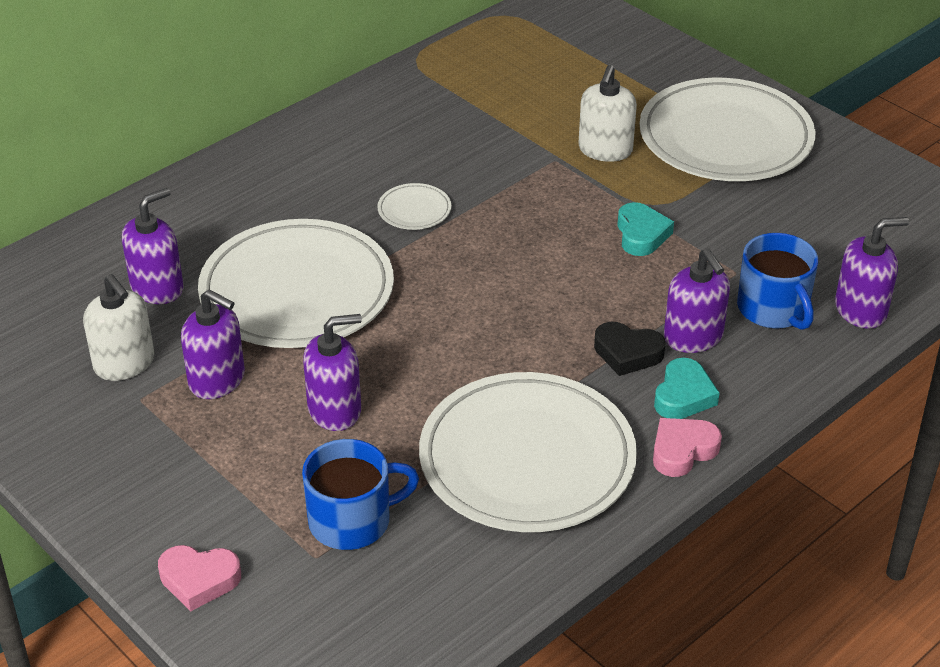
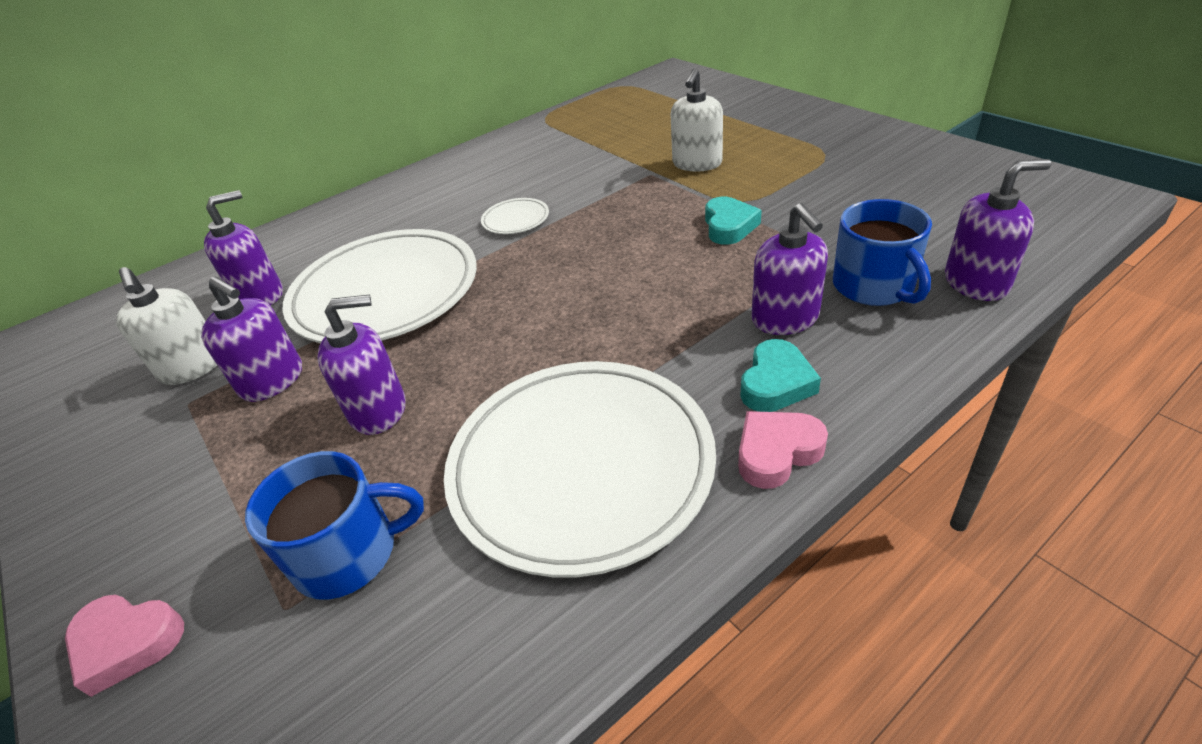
camera: 10 degrees right, 0 degrees up
black heart [594,322,666,376] -> none
white plate [639,78,815,181] -> none

